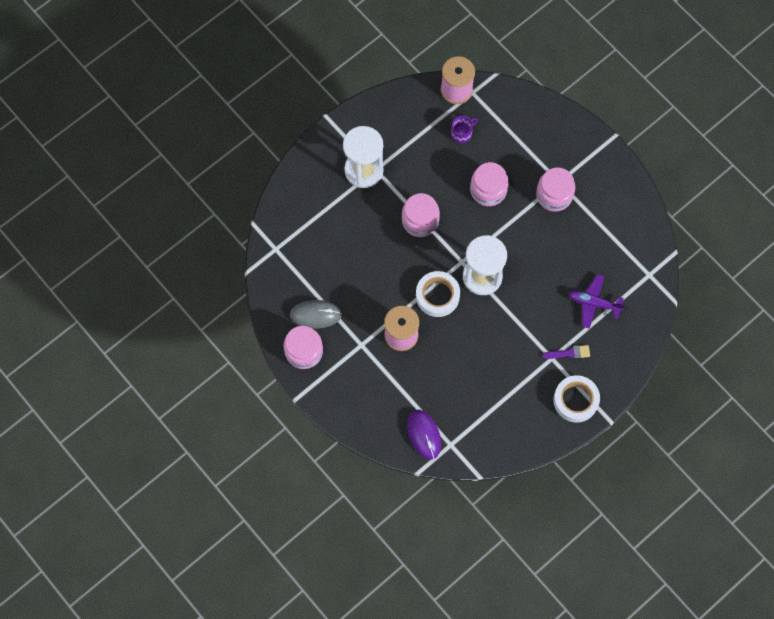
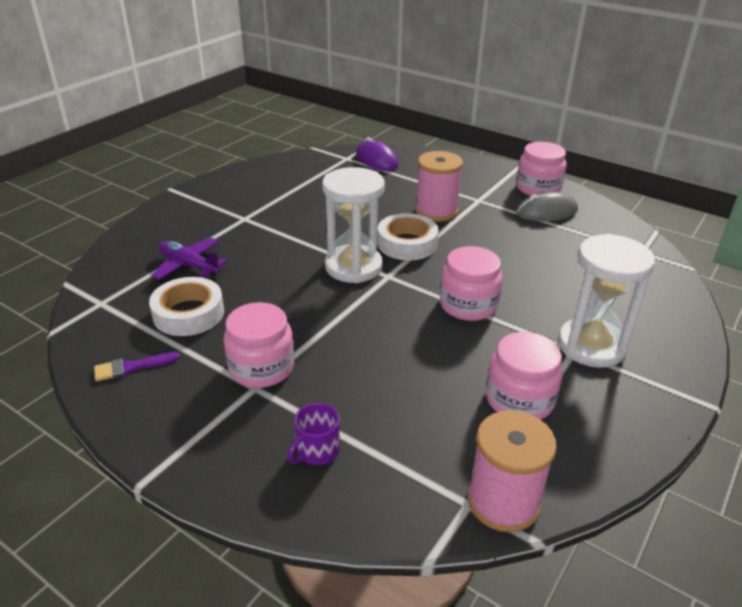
camera: 165 degrees right, 35 degrees down
purple mug [451,116,478,143] -> purple mug moved to [287,403,340,465]
pink jar [470,162,509,206] -> pink jar moved to [486,332,563,420]
purple brush [542,345,590,359] -> purple brush moved to [94,352,180,381]
white tape [553,375,600,423] -> white tape moved to [149,277,224,336]
purple plane [568,274,625,329] -> purple plane turned 150 degrees counterclockwise [151,238,228,280]

